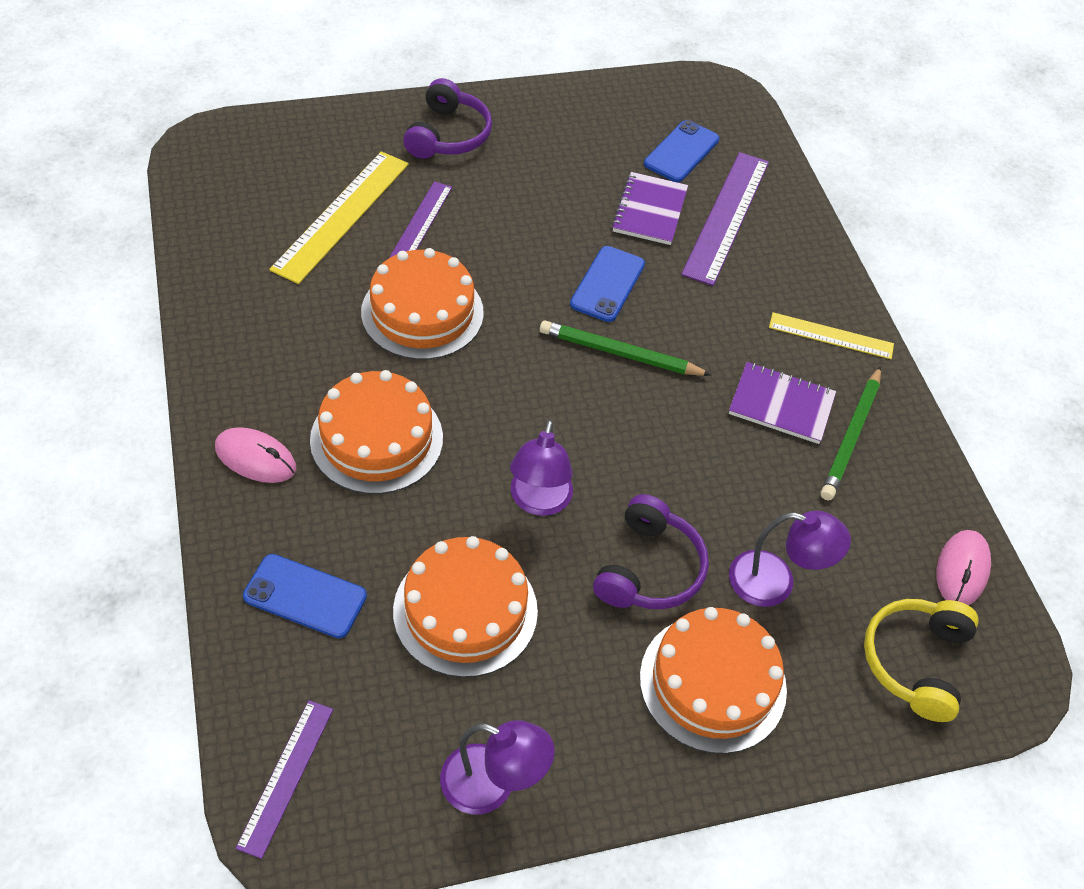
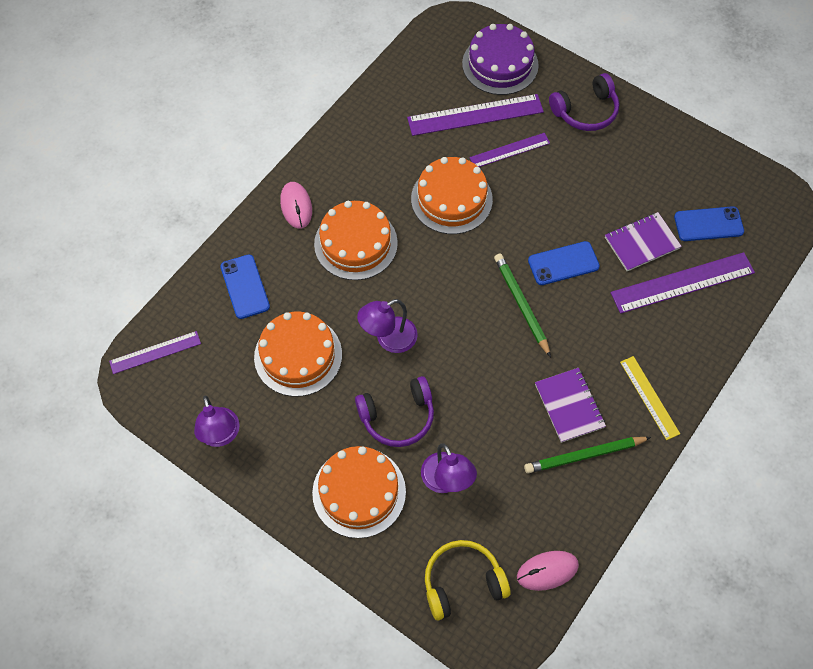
camera: 55 degrees right, 10 degrees up
yellow ruler [269,151,409,284] -> purple ruler [407,94,544,136]
none -> purple cake [462,24,539,95]

